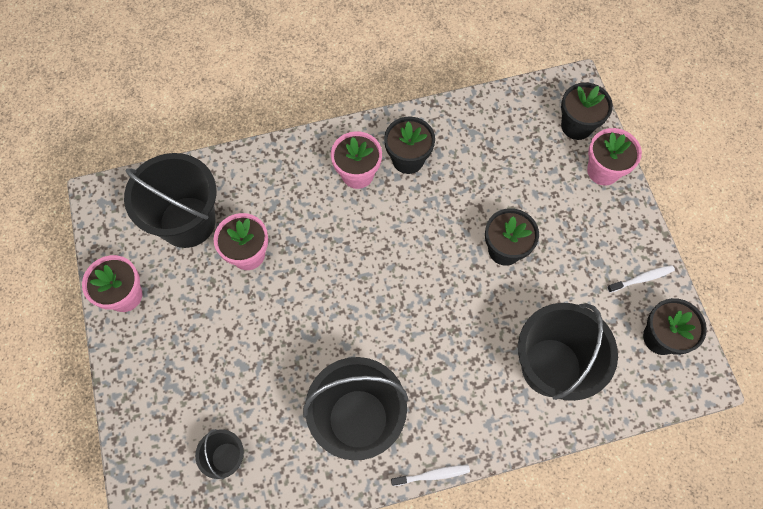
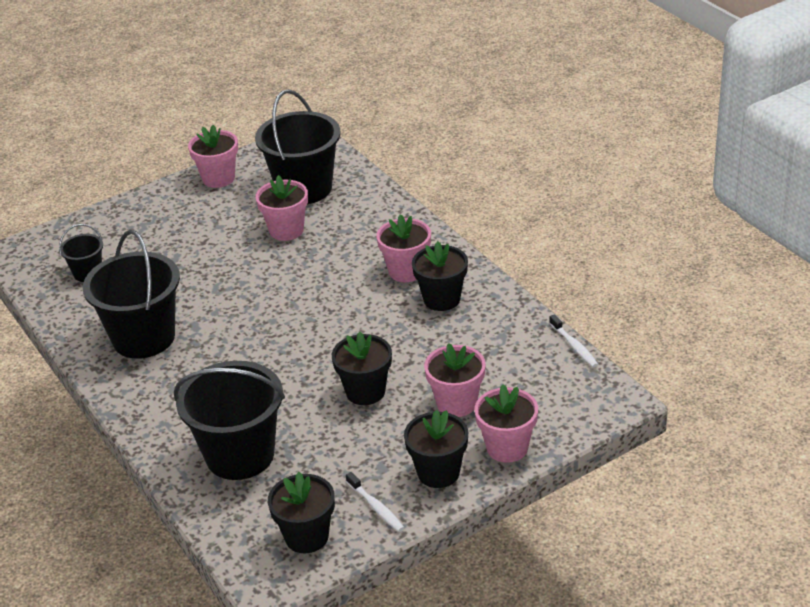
camera: 75 degrees right, 30 degrees down
white toothbrush [391,465,470,486] -> white toothbrush moved to [549,314,598,367]
black flower pot [561,82,613,140] -> black flower pot moved to [404,410,468,488]
none -> pink flower pot [424,343,486,417]

